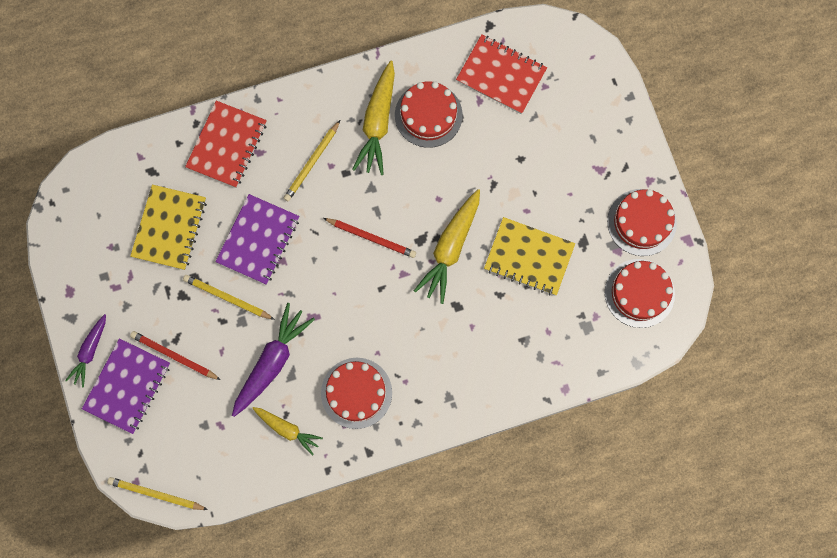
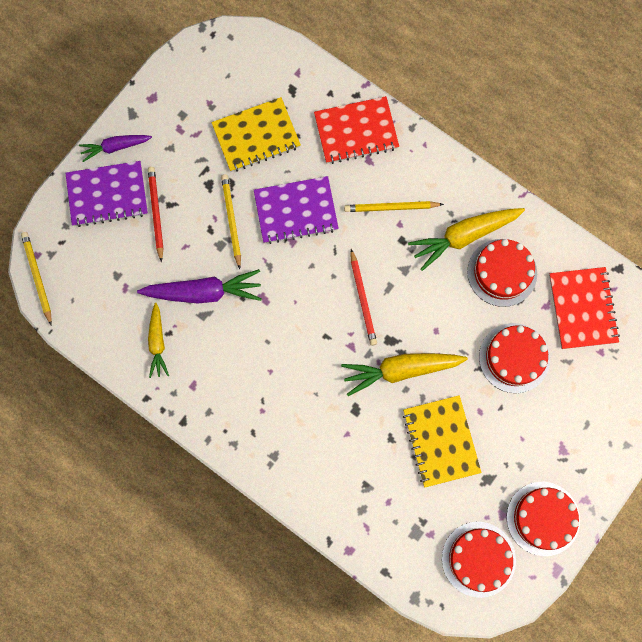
camera: 55 degrees right, 0 degrees up
red cake [321,358,392,429] -> red cake moved to [479,323,550,393]

